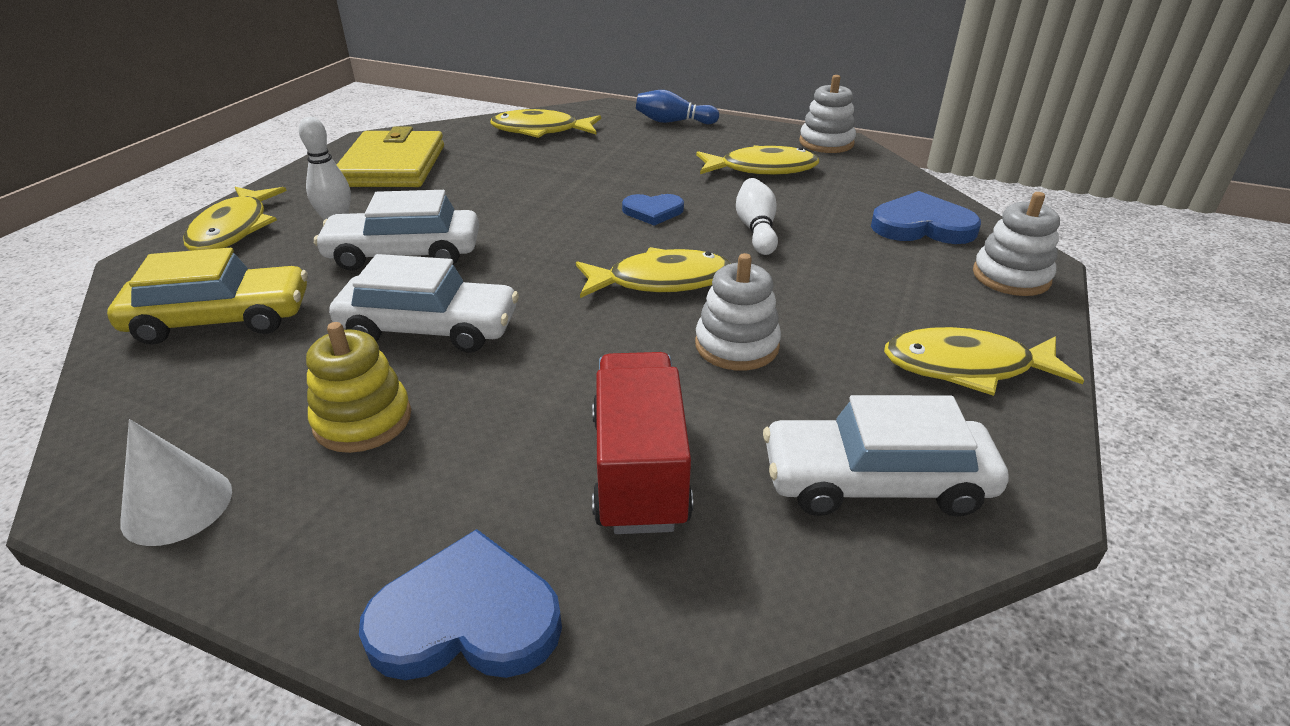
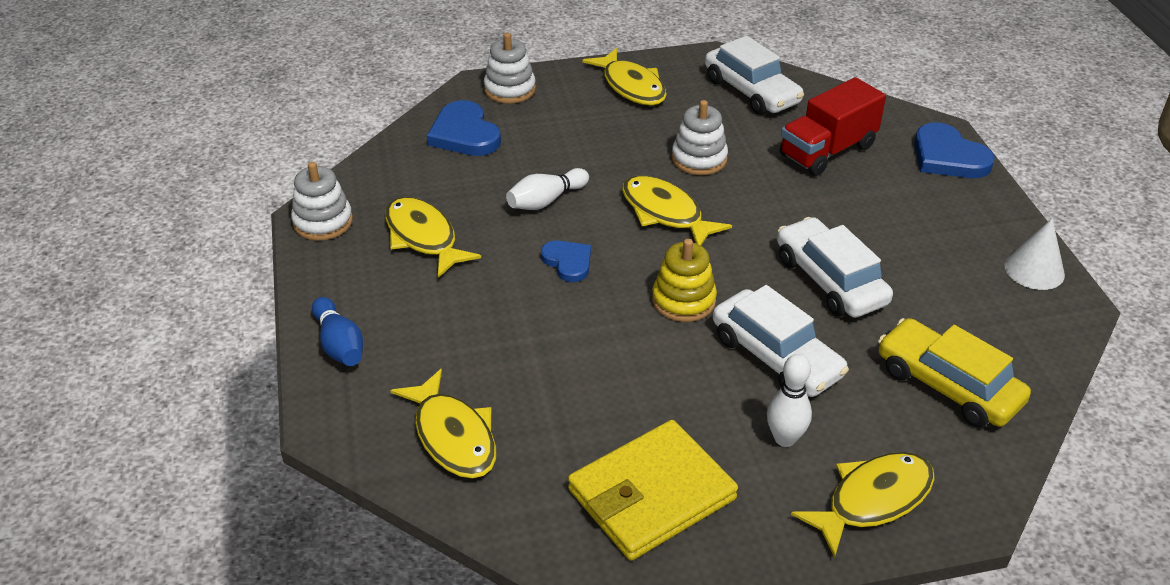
camera: 125 degrees left, 5 degrees up
yellow stacking toy [306,322,411,453] -> yellow stacking toy moved to [652,239,717,322]

